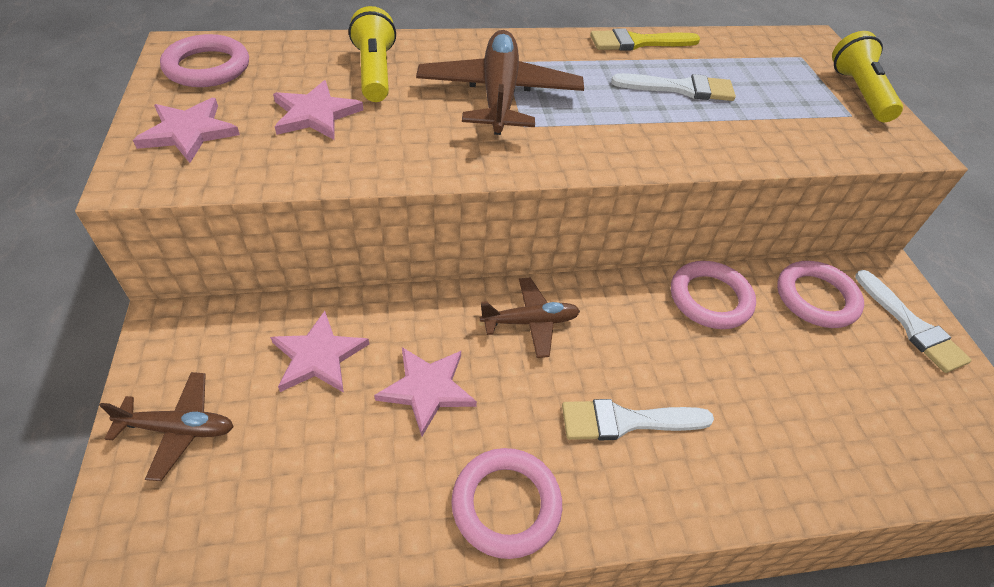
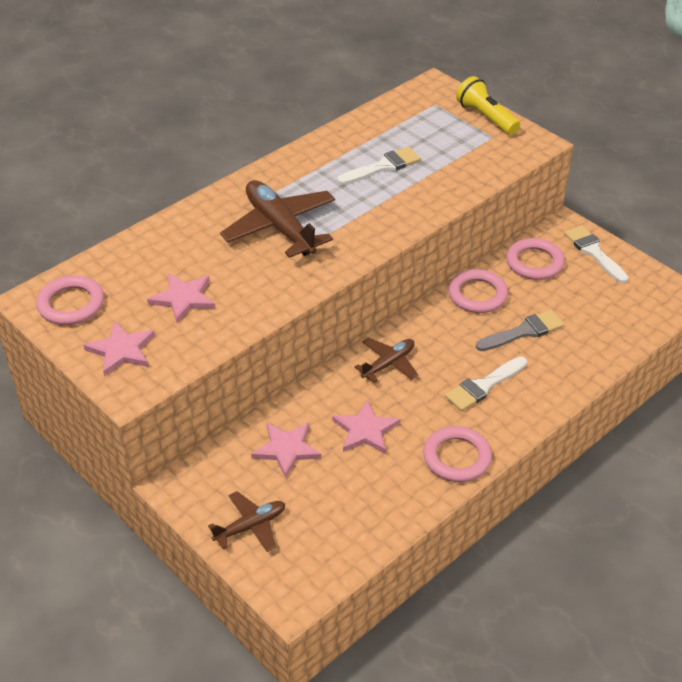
camera: 30 degrees left, 5 degrees down
yellow flashlight [349,6,396,102] -> none
yellow brush [590,28,700,51] -> none
white brush [855,270,972,373] -> white brush turned 150 degrees counterclockwise [564,225,628,283]
none -> grey brush [476,310,564,351]

